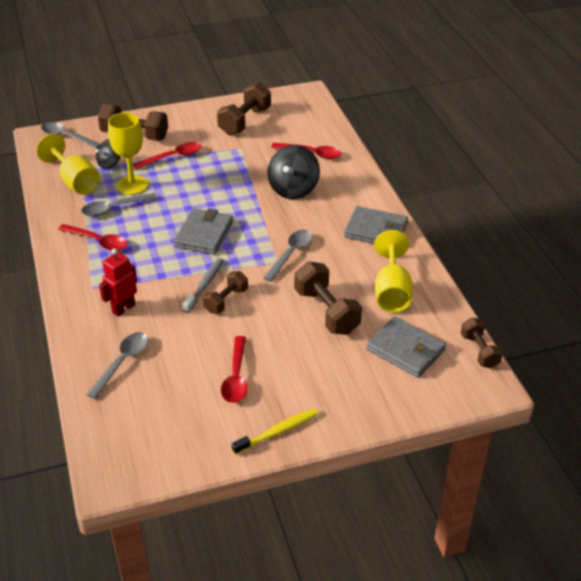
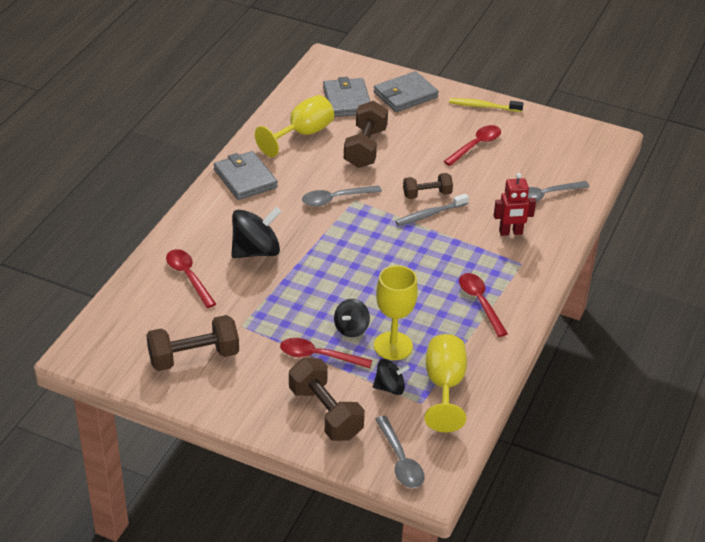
camera: 140 degrees left, 0 degrees up
grey spoon [81,193,157,216] -> none
grey wallet [173,208,233,255] -> grey wallet moved to [374,71,439,112]
brown dumbbell [461,317,503,368] -> none
none -> black spinning top [334,299,370,337]

